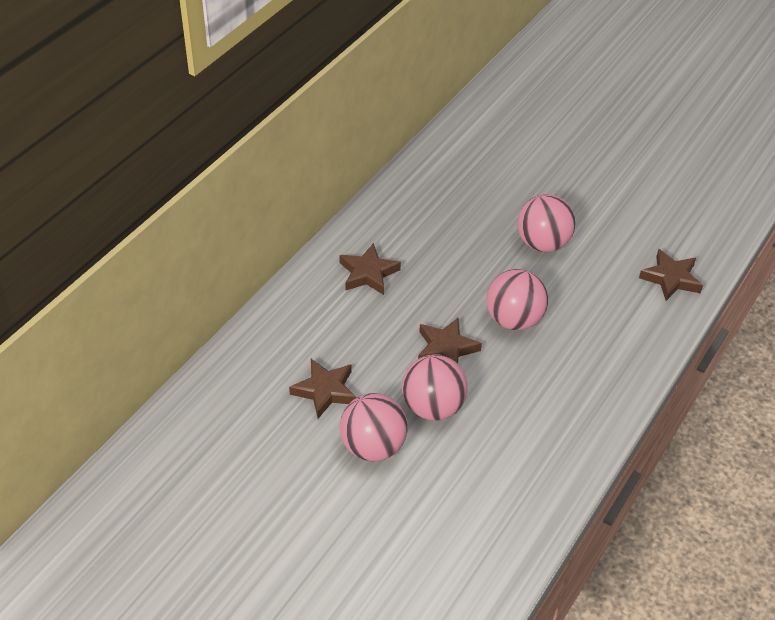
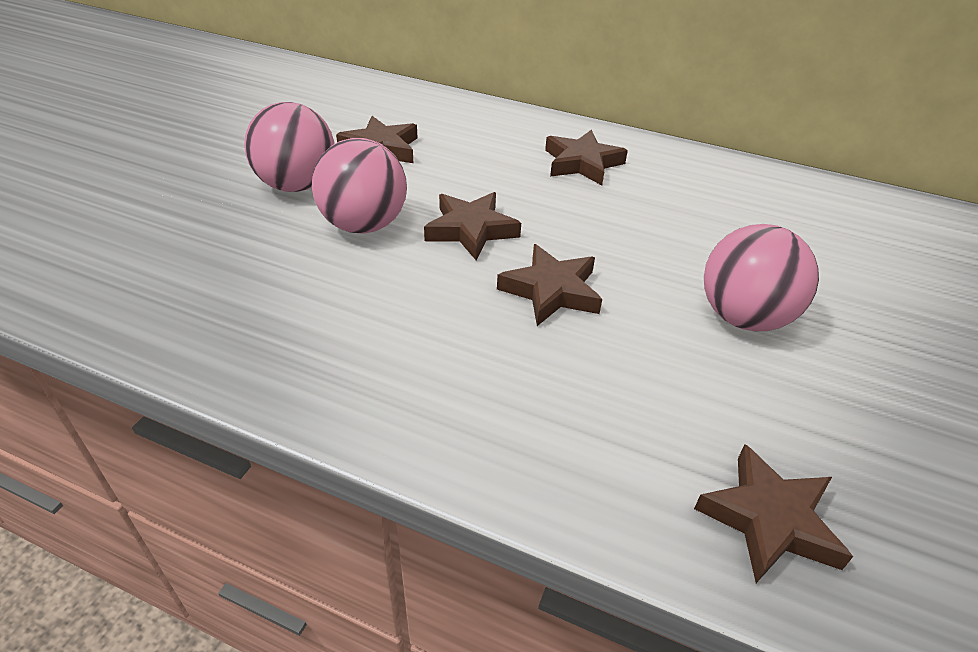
camera: 80 degrees right, 5 degrees down
pink ball [487,269,548,331] -> brown star [497,244,602,326]

